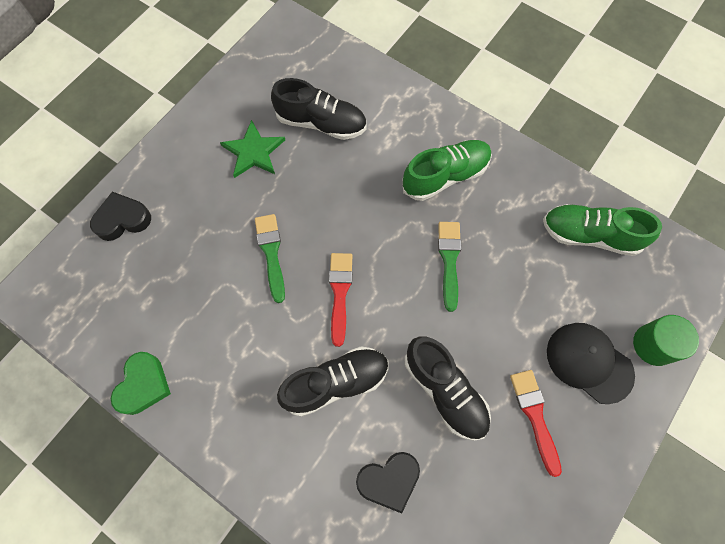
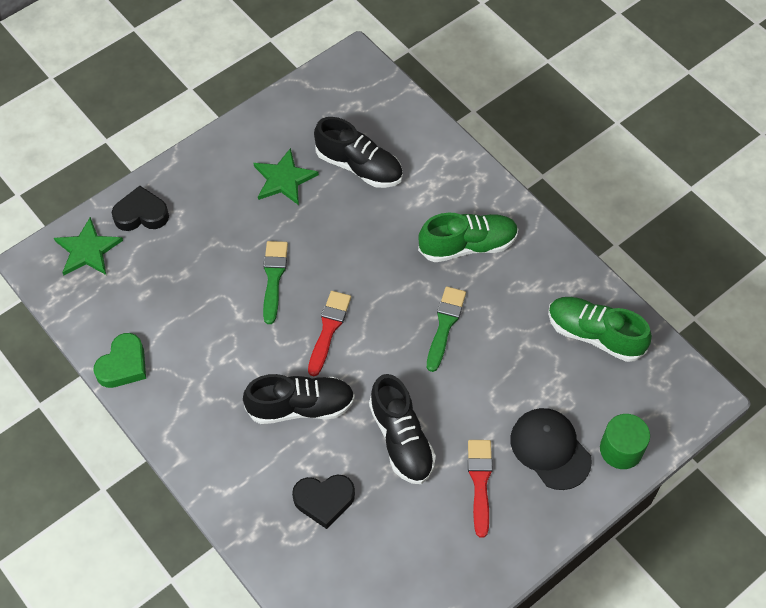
camera: 15 degrees right, 10 degrees down
none -> green star [54,217,123,275]

